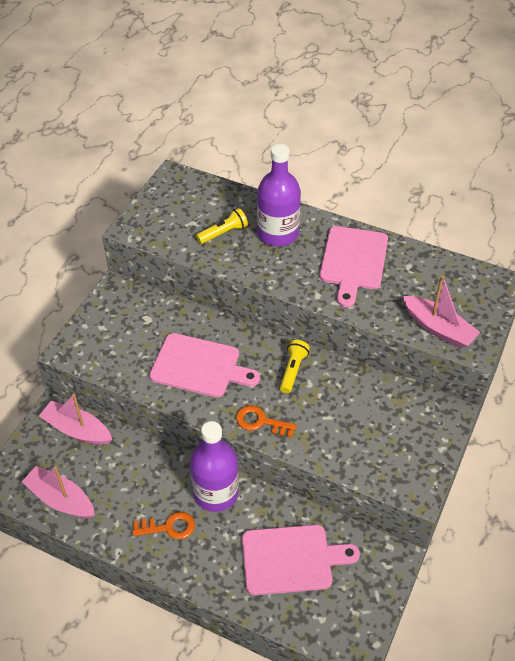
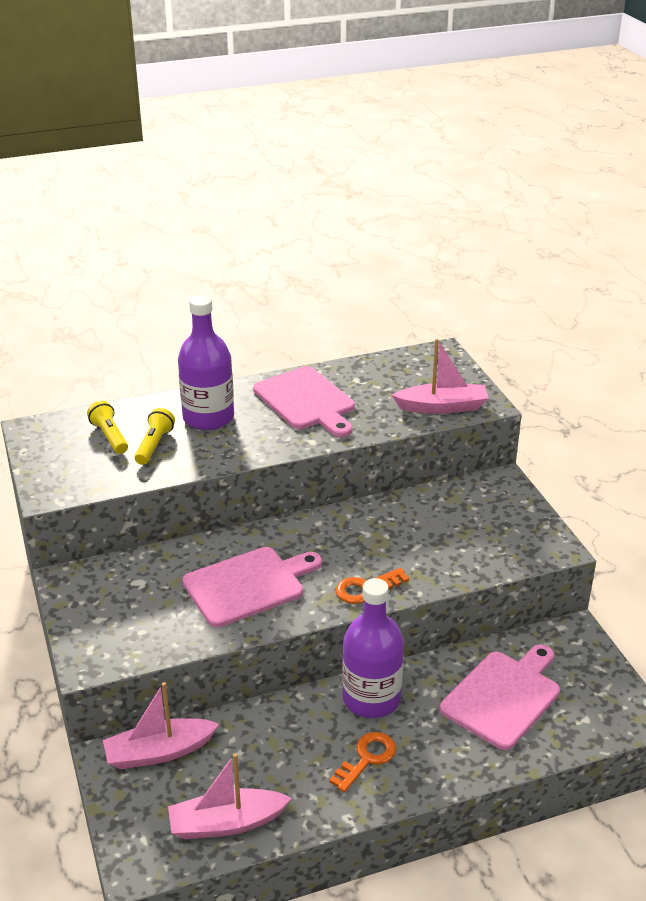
camera: 45 degrees left, 15 degrees down
yellow flashlight [280,340,310,393] -> yellow flashlight moved to [87,401,128,454]

